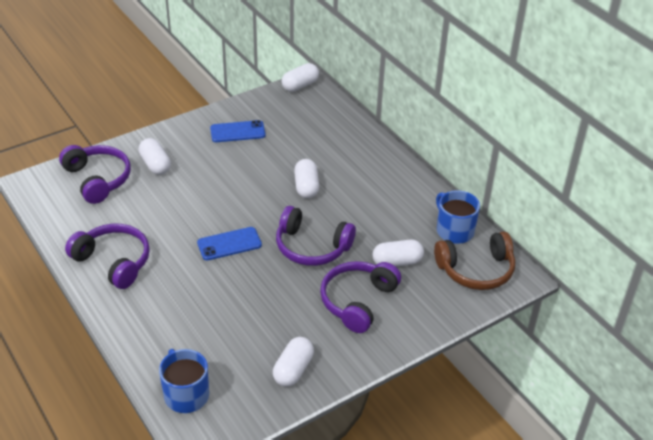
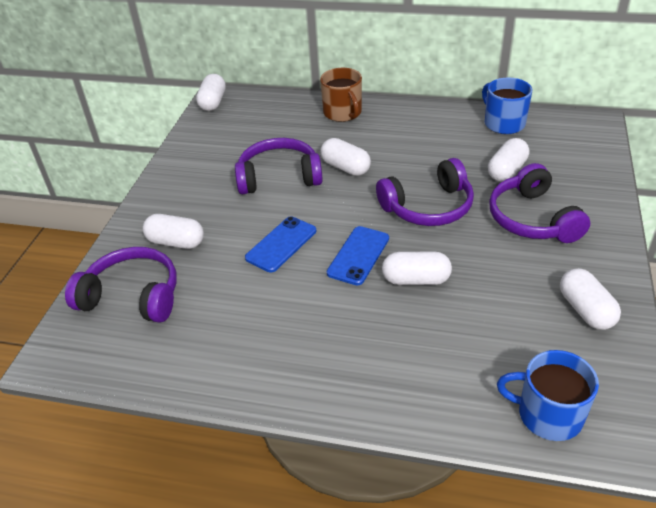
camera: 40 degrees left, 0 degrees up
purple headphones [65,224,150,289] -> purple headphones moved to [235,138,323,194]
blue phone [210,120,266,142] -> blue phone moved to [245,216,316,272]
brown headphones [434,232,515,290] -> none
blue mug [436,190,480,244] -> blue mug turned 45 degrees clockwise [482,78,532,134]
none -> brown mug [320,68,362,122]
none -> white capsule [382,251,452,285]

